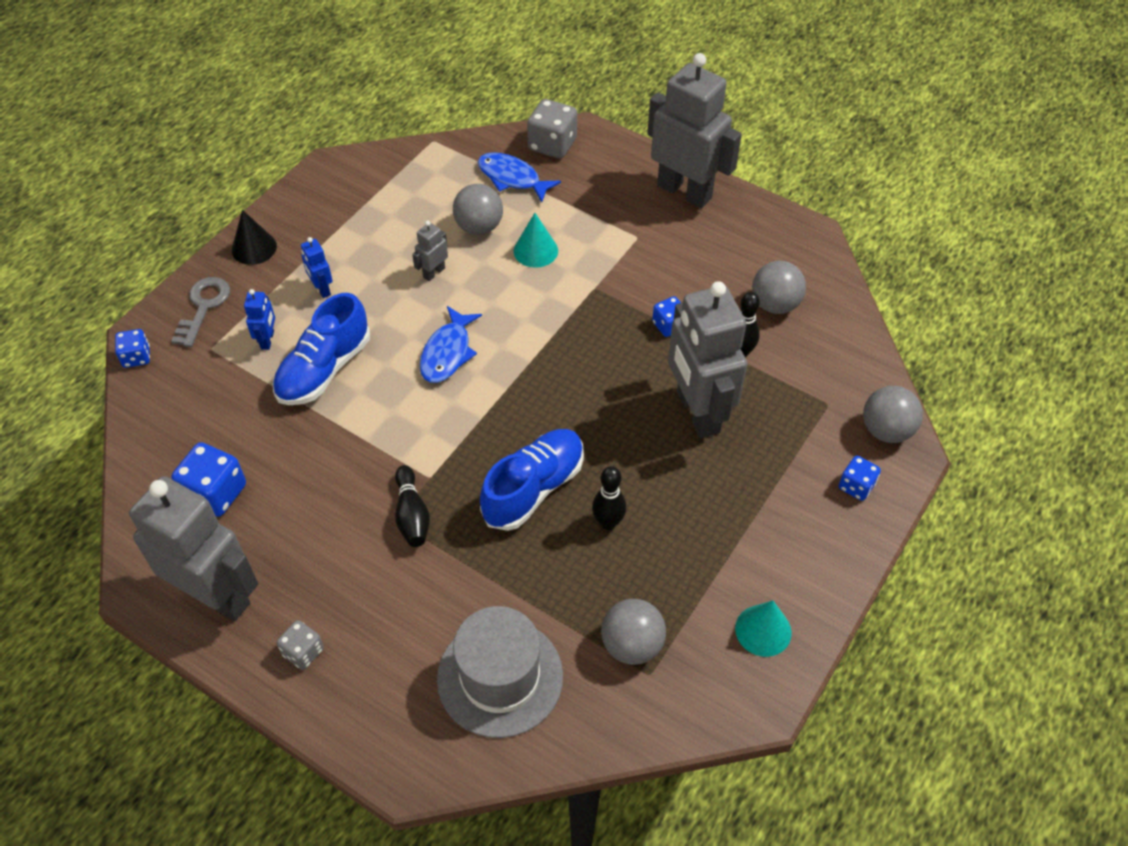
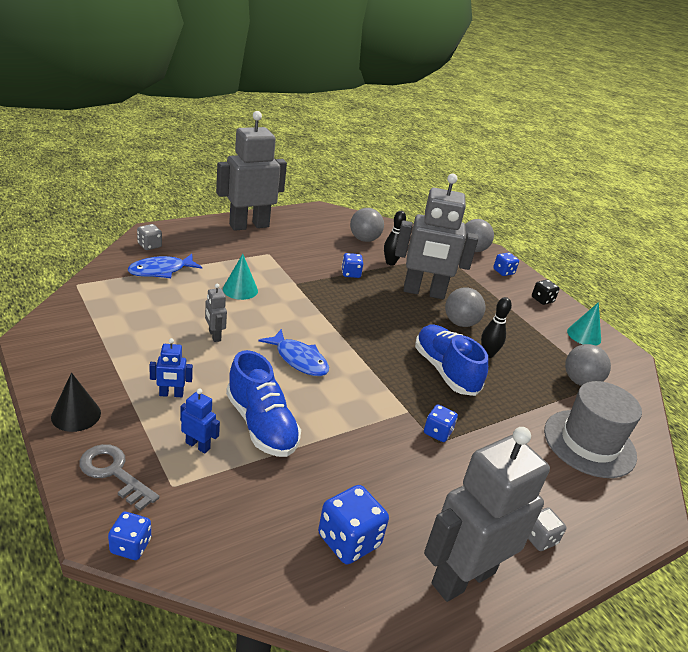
camera: 70 degrees left, 20 degrees down
black bowling pin [395,465,430,547] -> blue dice [424,405,458,442]
grey ball [453,184,503,235] -> grey ball moved to [445,287,485,327]
grey dice [527,99,577,159] -> grey dice [137,224,162,250], size x0.60
none -> black dice [532,279,560,305]

